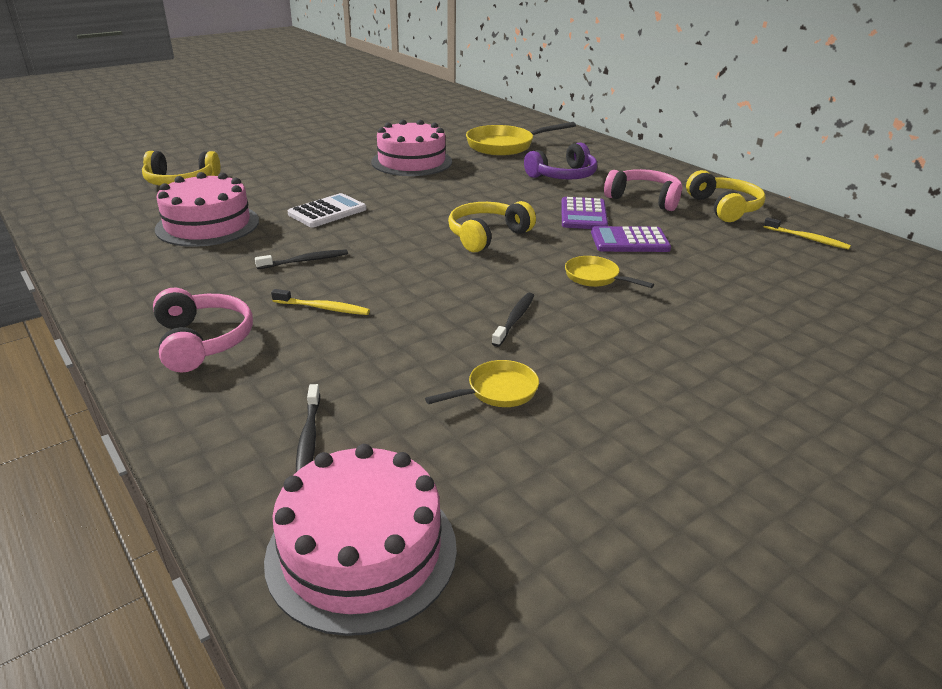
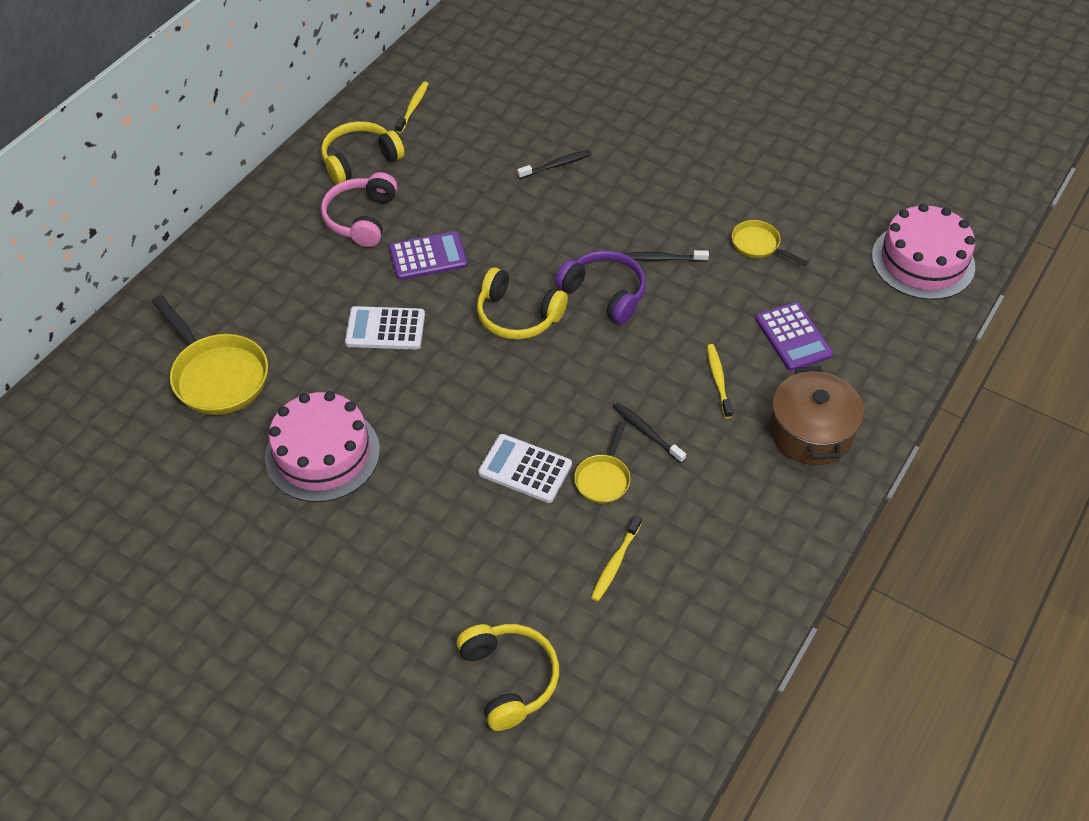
camera: 110 degrees left, 20 degrees up
pink headphones [153,288,253,373] -> brown pot [770,367,864,465]
pink cake [155,172,259,247] -> yellow toothbrush [591,516,642,601]
black toothbrush [296,384,320,472] -> black toothbrush moved to [517,150,592,179]
purple headphones [524,142,597,180] -> purple headphones moved to [555,250,646,324]
yellow pan [565,256,654,288] -> yellow pan moved to [574,422,631,504]
purple calculator [591,226,671,252] -> purple calculator moved to [755,302,833,371]
none -> white calculator [345,306,425,350]

